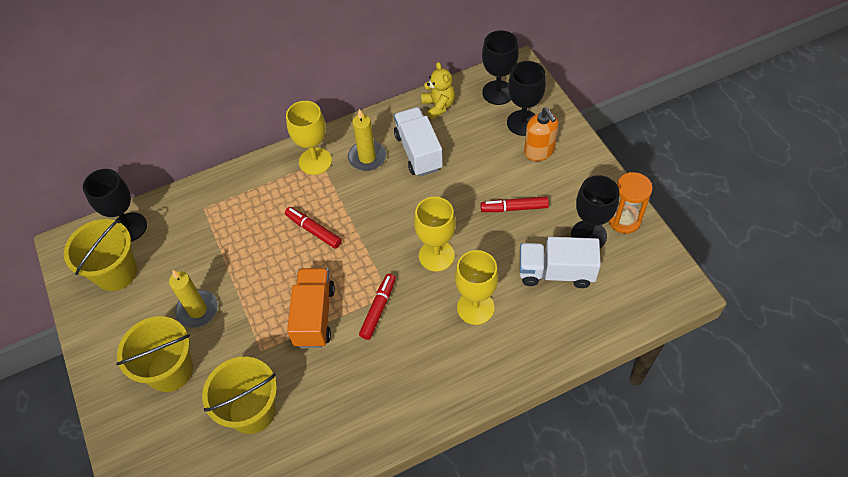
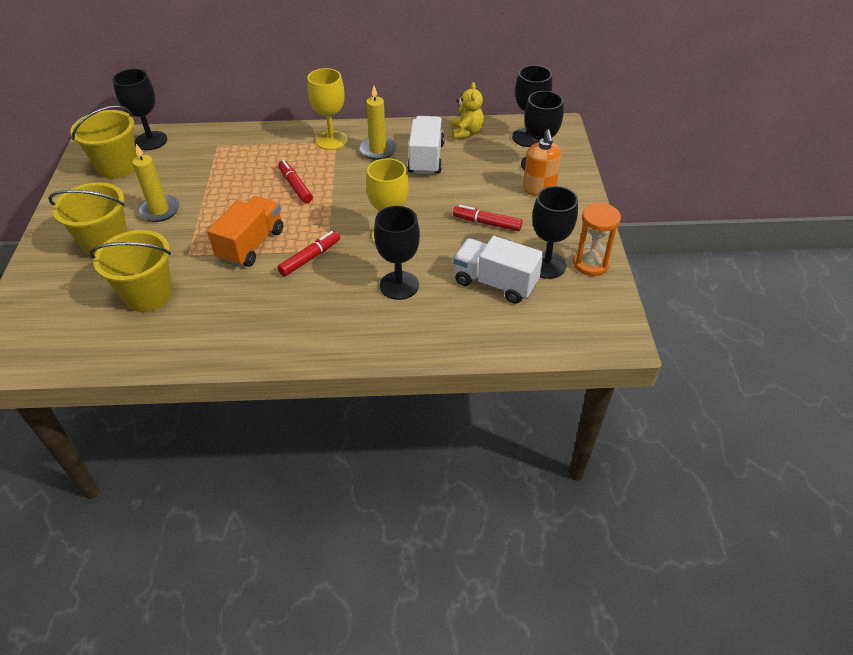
camera: 20 degrees right, 10 degrees down
yellow goblet [455,250,499,325] -> black goblet [374,206,420,300]

